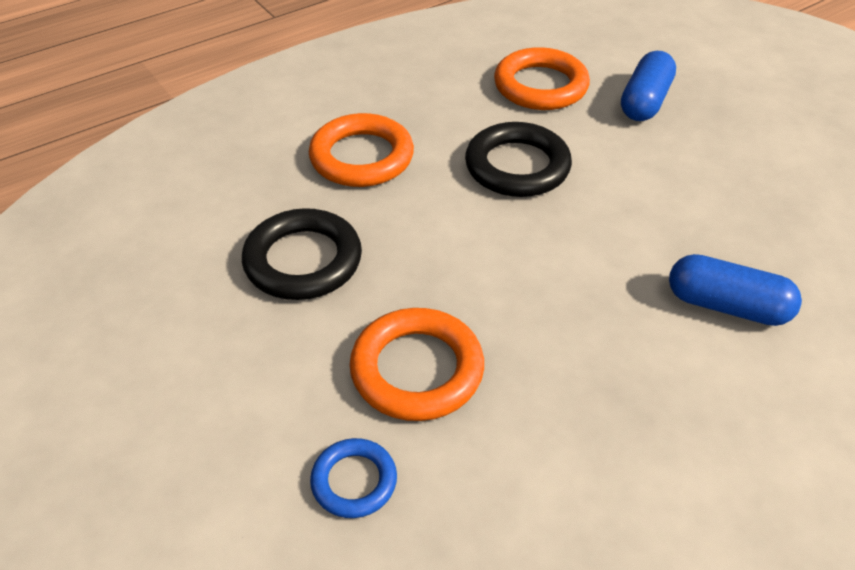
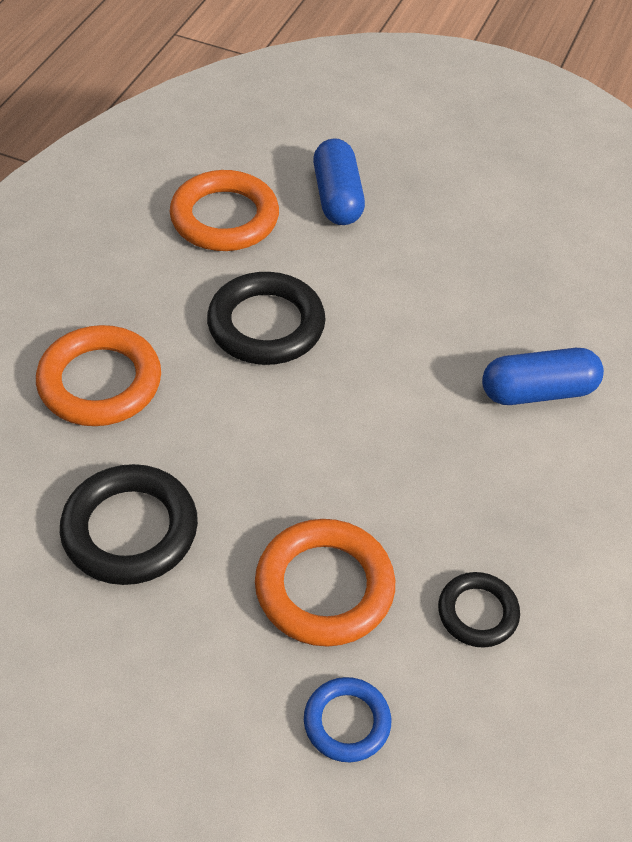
camera: 35 degrees left, 5 degrees up
none -> black ring [438,572,520,648]

